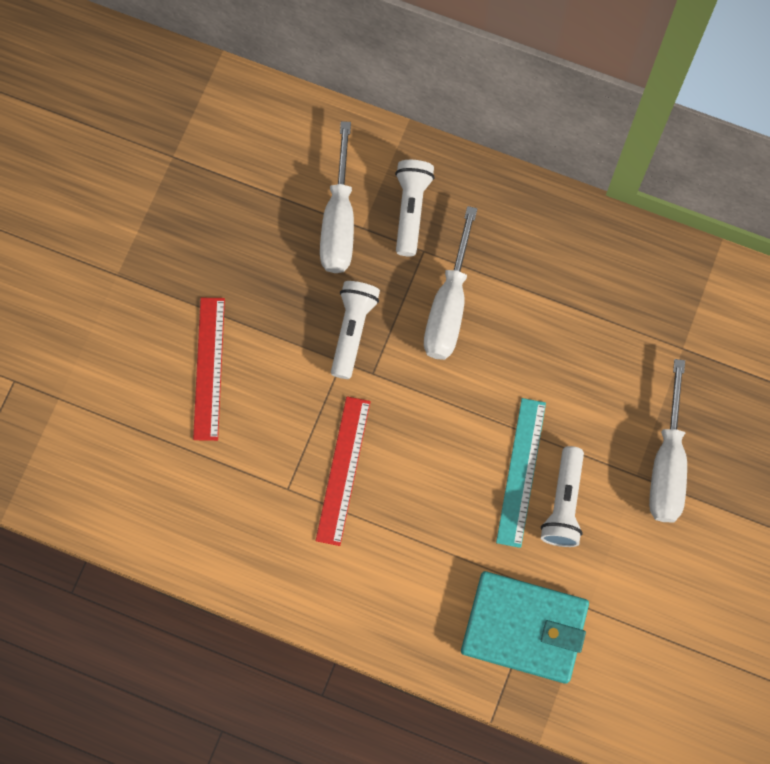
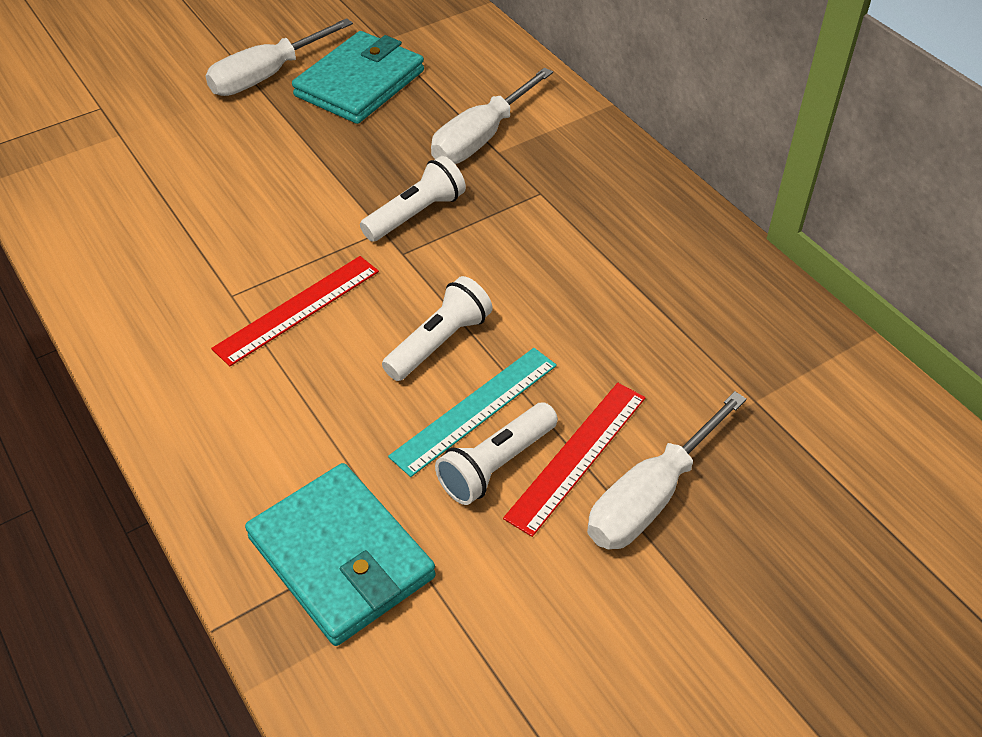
camera: 35 degrees right, 25 degrees down
red ruler [193,298,225,441] -> red ruler moved to [503,383,645,537]
white flashlight [395,160,435,257] -> white flashlight moved to [382,276,493,381]
white screwdriver [424,206,477,360] -> white screwdriver moved to [205,18,353,96]
none -> turquoise wallet [292,31,424,124]

